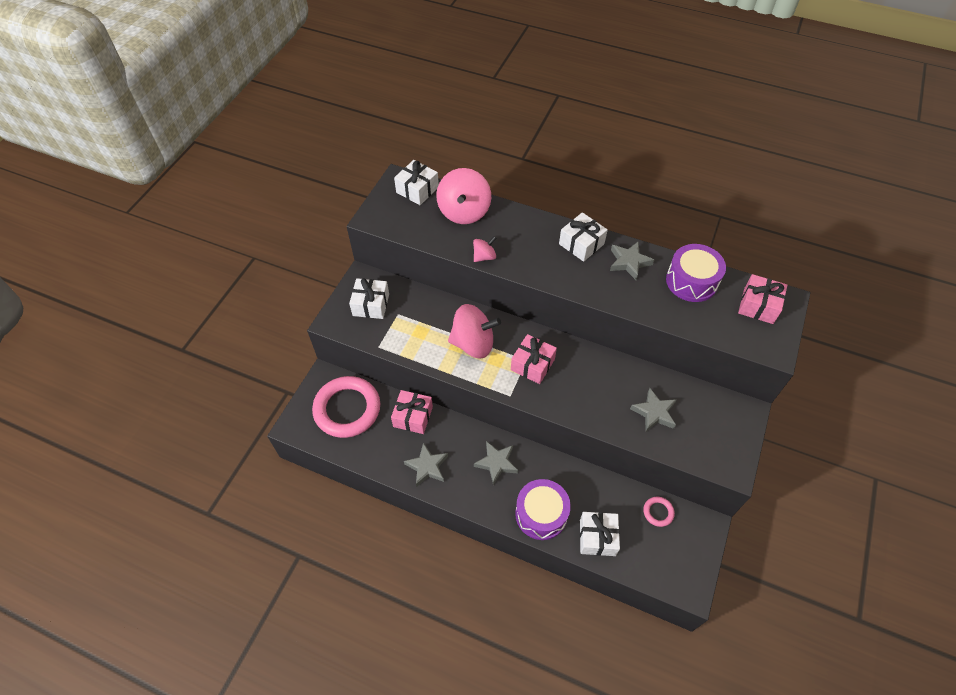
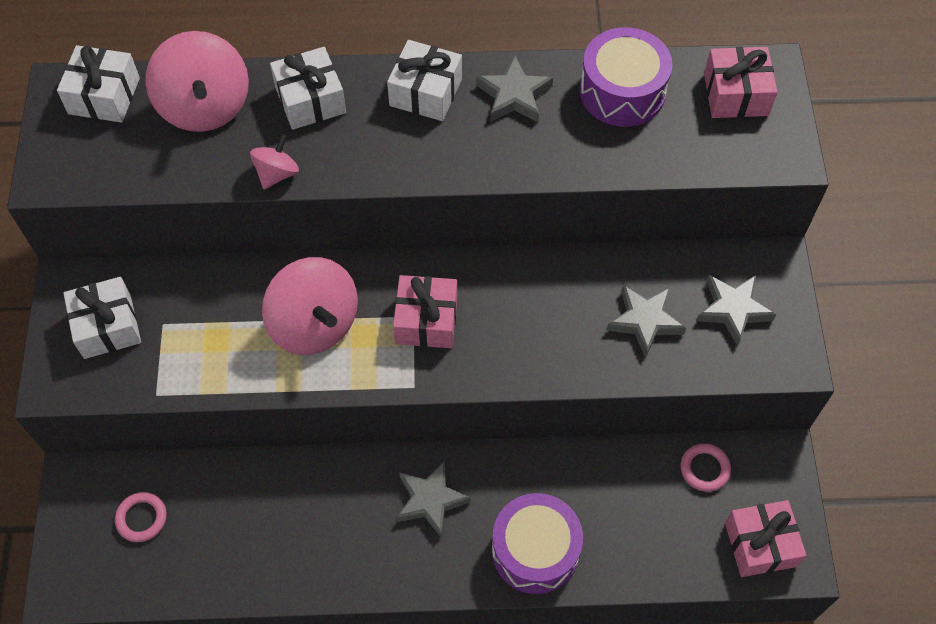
camera: 25 degrees left, 5 degrees up
pink ring [312,376,380,438] -> pink ring [115,492,167,542], size x0.42
pink gift [391,390,433,434] -> pink gift moved to [725,500,806,577]
grey star [404,443,448,487] -> grey star moved to [696,275,776,346]
pink spinning top [448,304,501,359] -> pink spinning top turned 75 degrees clockwise [262,257,358,355]
white gift [580,512,620,556] -> white gift moved to [270,47,346,130]

